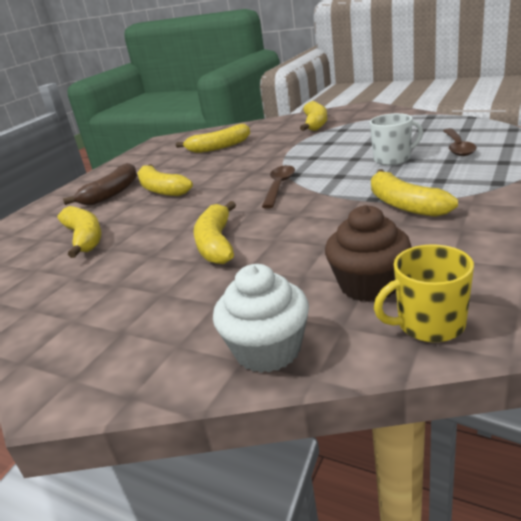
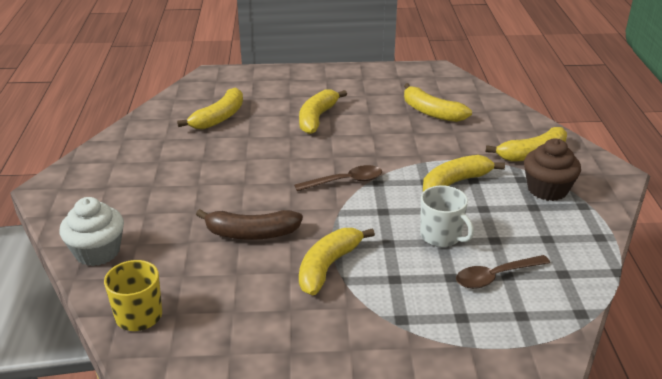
camera: 55 degrees right, 5 degrees up
brown banana [63,163,137,205] -> brown banana moved to [196,209,303,240]
yellow banana [194,201,236,264] -> yellow banana moved to [423,155,505,192]
brown cupcake [325,205,411,302] -> brown cupcake moved to [524,138,581,201]

